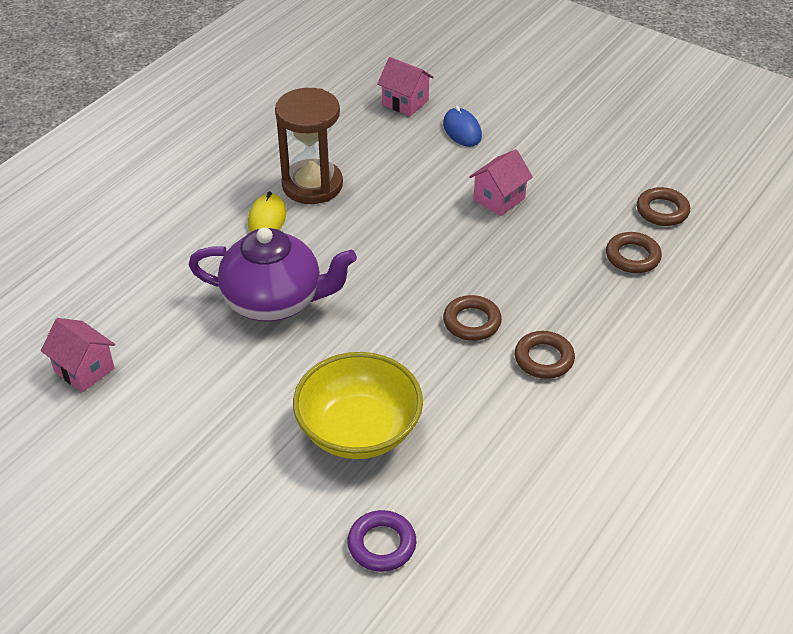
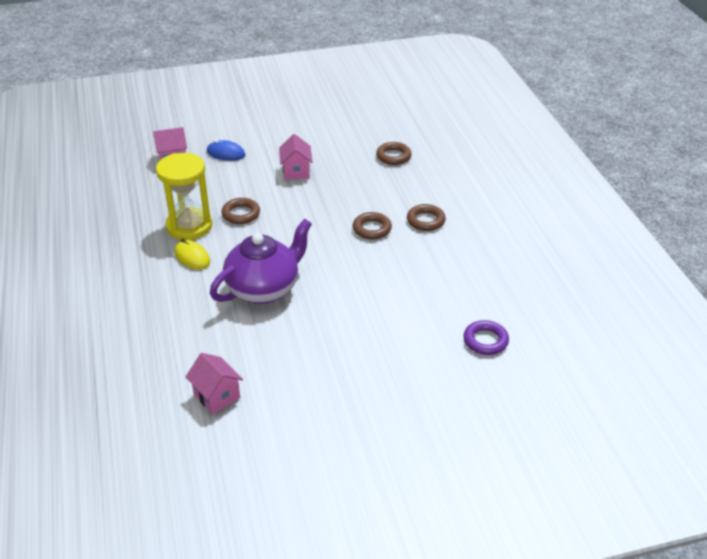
camera: 50 degrees left, 5 degrees down
pink house [41,318,115,392] -> pink house turned 60 degrees clockwise [186,353,243,414]
brown hourglass [275,88,343,204] -> yellow hourglass [156,153,212,240]
yellow bowl [293,352,423,459] -> none
brown ring [637,187,690,226] -> brown ring moved to [222,198,260,224]

